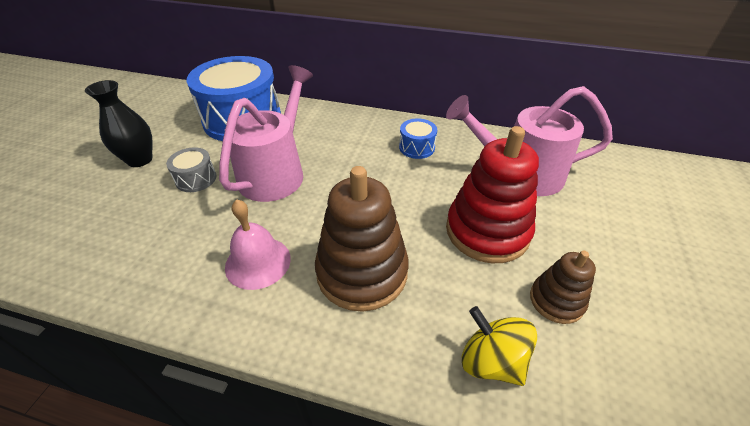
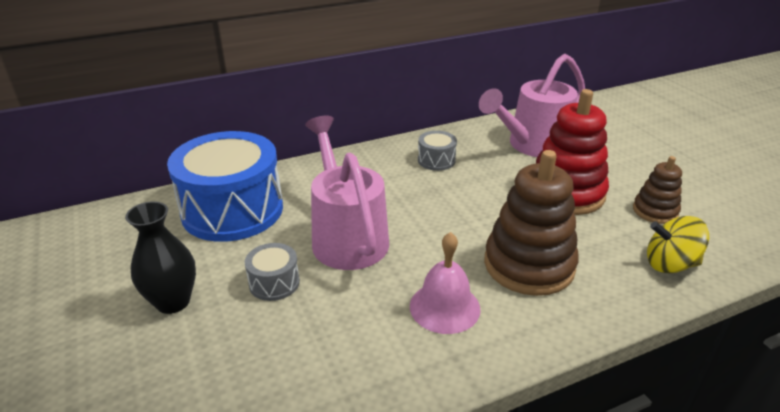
camera: 40 degrees left, 10 degrees down
blue drum [399,118,437,159] -> grey drum [418,131,457,171]

